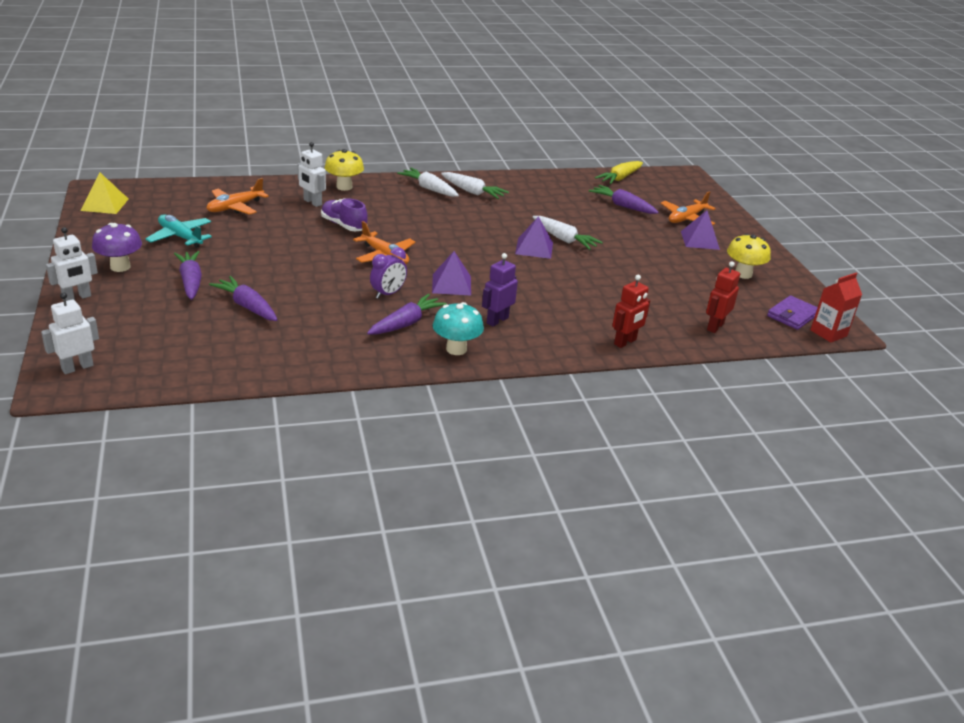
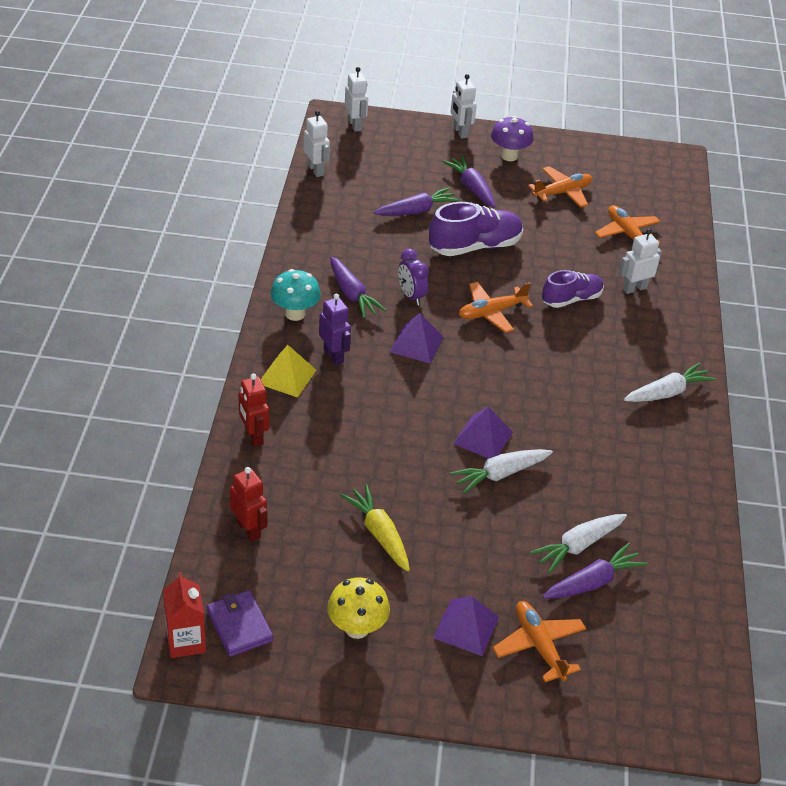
camera: 110 degrees right, 10 degrees up
yellow pyramid [80,172,128,214] -> yellow pyramid moved to [261,345,316,398]
turquoise plane [145,215,212,248] -> orange plane [528,166,592,207]
purple carrot [174,251,202,300] -> purple carrot turned 120 degrees counterclockwise [442,156,495,208]
yellow mushroom [325,149,364,191] -> none
white carrot [441,172,509,199] -> white carrot moved to [530,514,627,573]
yellow carrot [595,161,643,184] -> yellow carrot moved to [340,484,410,572]
none -> white robot [303,111,330,177]
none -> purple shoe [429,202,523,256]

